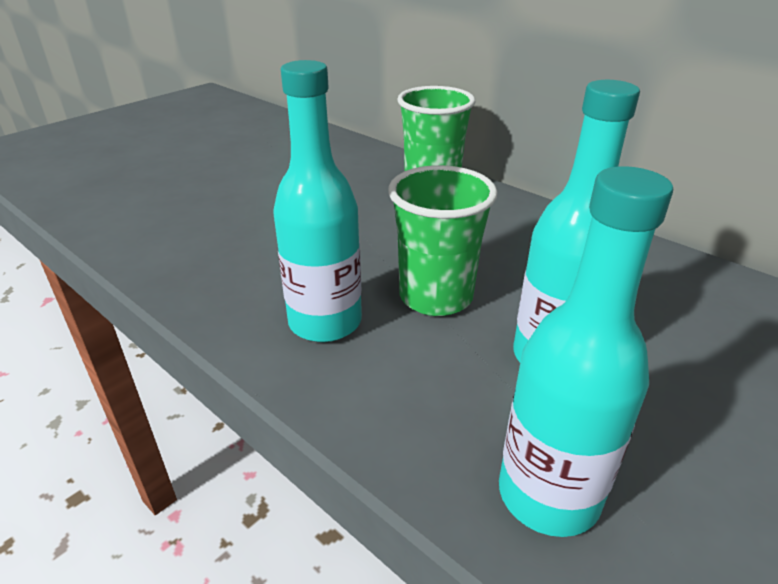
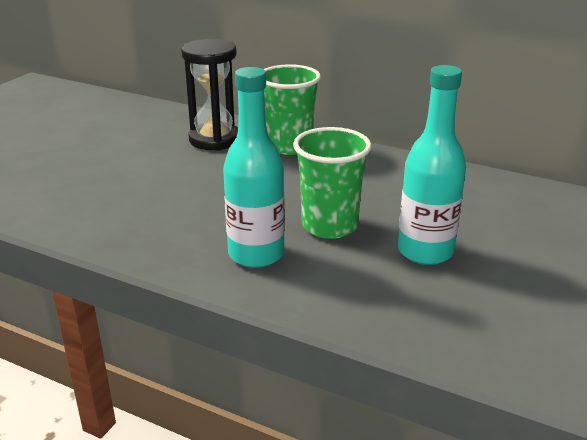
camera: 15 degrees left, 5 degrees down
turquoise bottle [499,166,673,537] -> none
none -> black hourglass [181,39,238,151]

